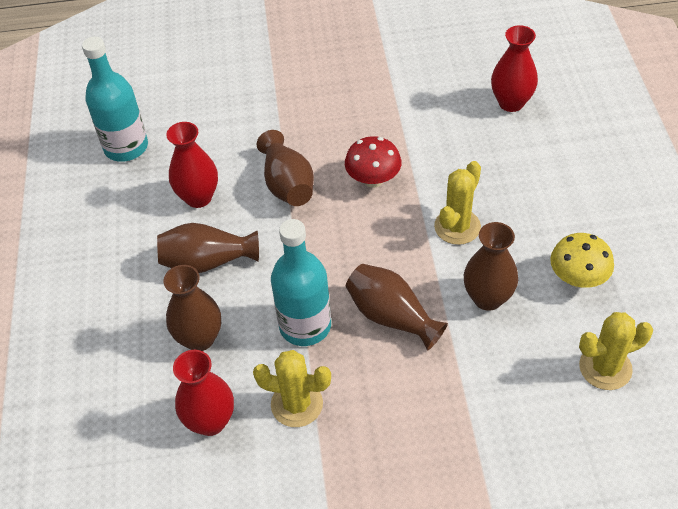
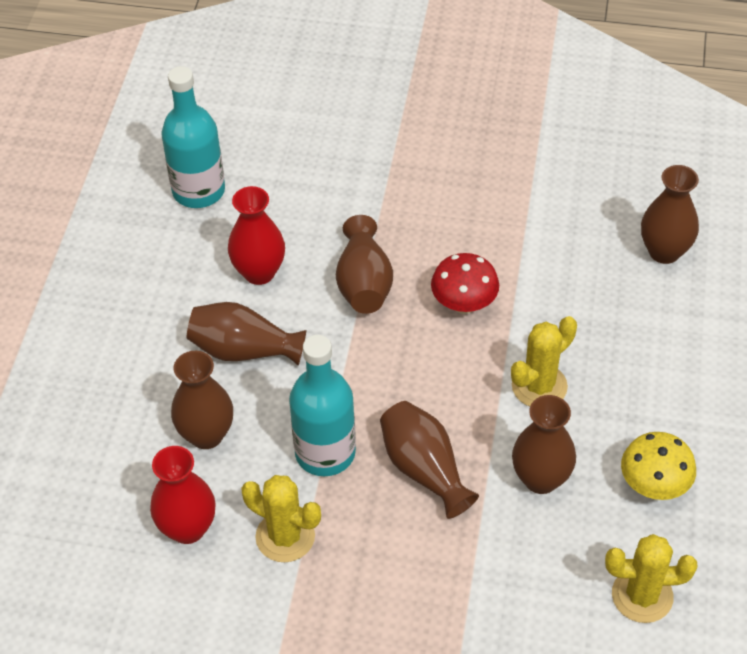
camera: 15 degrees right, 0 degrees up
red vase [491,25,538,112] -> brown vase [641,165,699,264]

